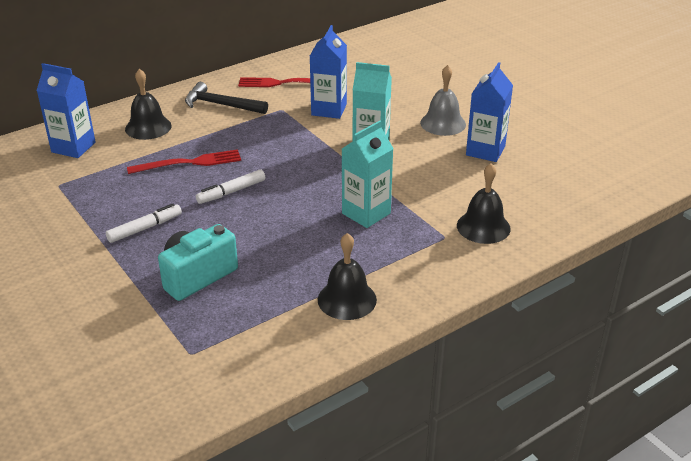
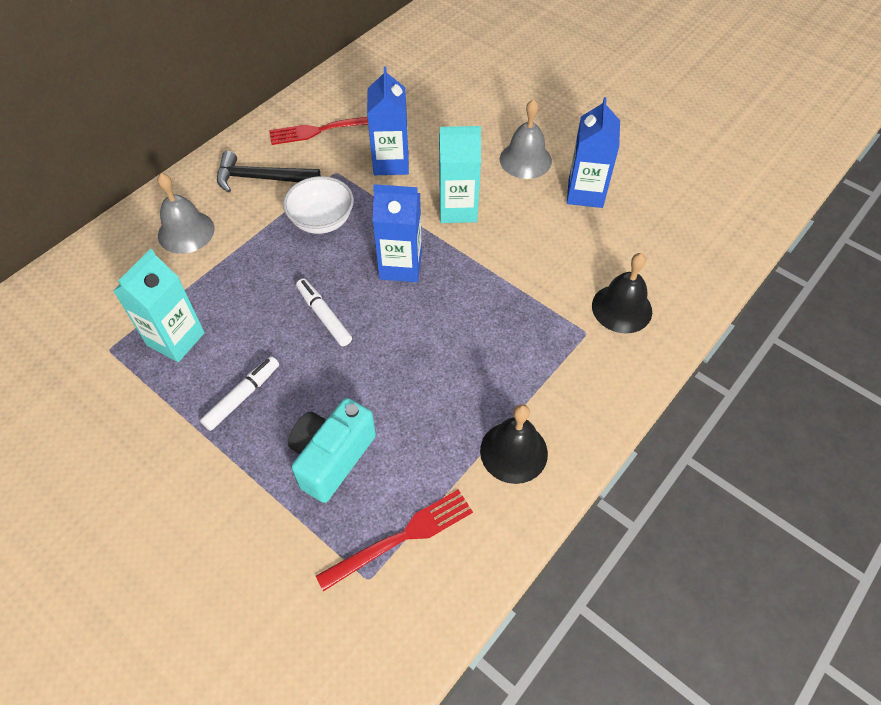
camera: 15 degrees left, 20 degrees up
blue carton [37,63,96,158] -> blue carton moved to [372,184,422,282]
black bell [125,69,171,140] -> grey bell [157,173,215,254]
red fork [127,149,241,174] -> red fork moved to [316,489,473,592]
white marker [196,169,266,204] -> white marker turned 105 degrees clockwise [296,278,352,346]
turquoise carton [342,121,394,228] -> turquoise carton moved to [113,248,205,362]
none -> white bowl [283,176,354,234]

